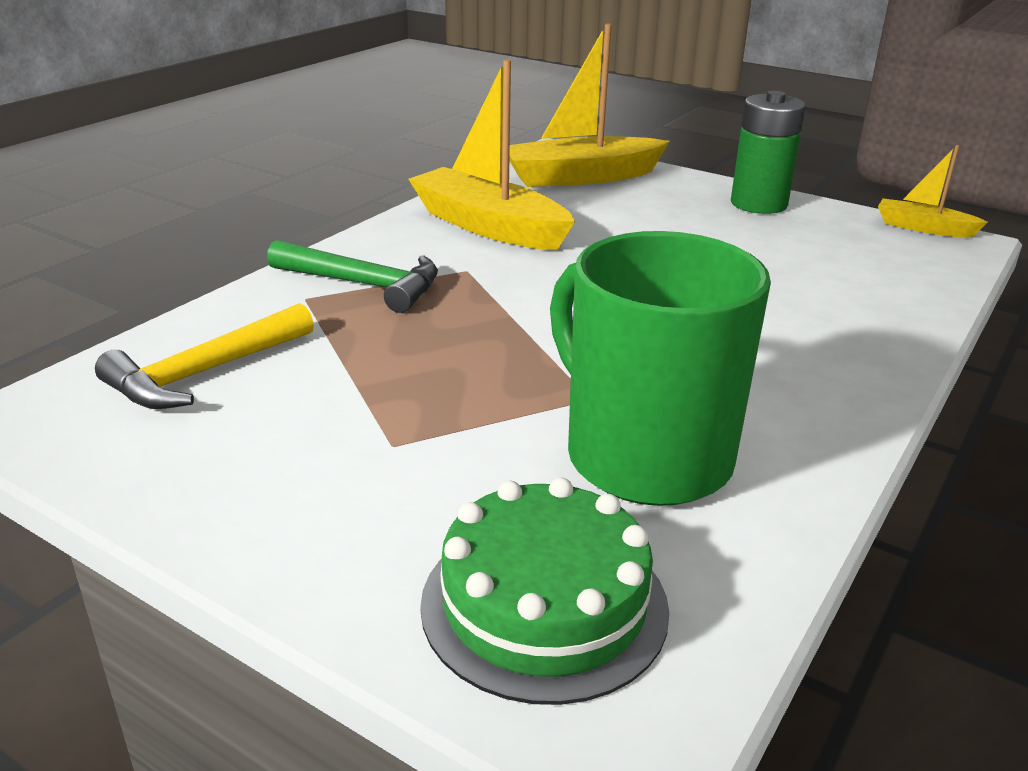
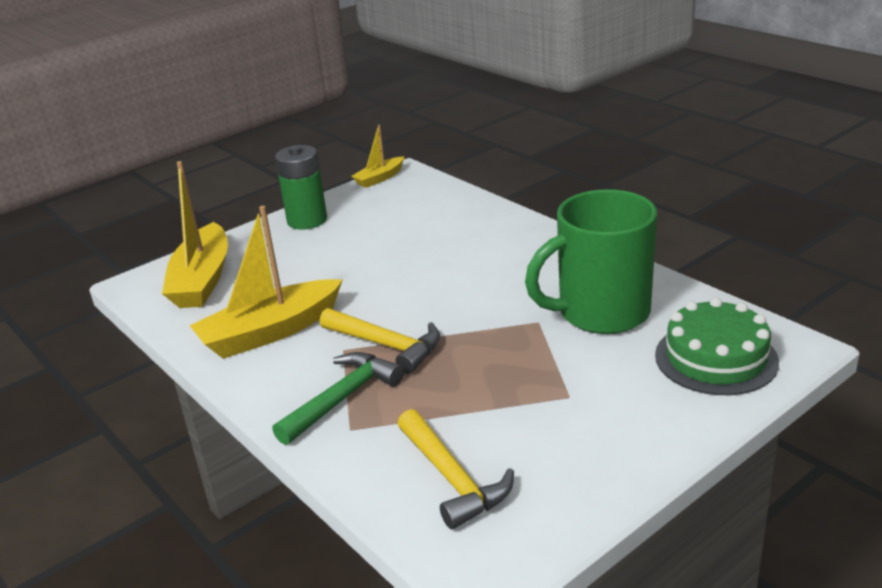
camera: 70 degrees left, 0 degrees up
none -> yellow hammer [320,308,440,374]

